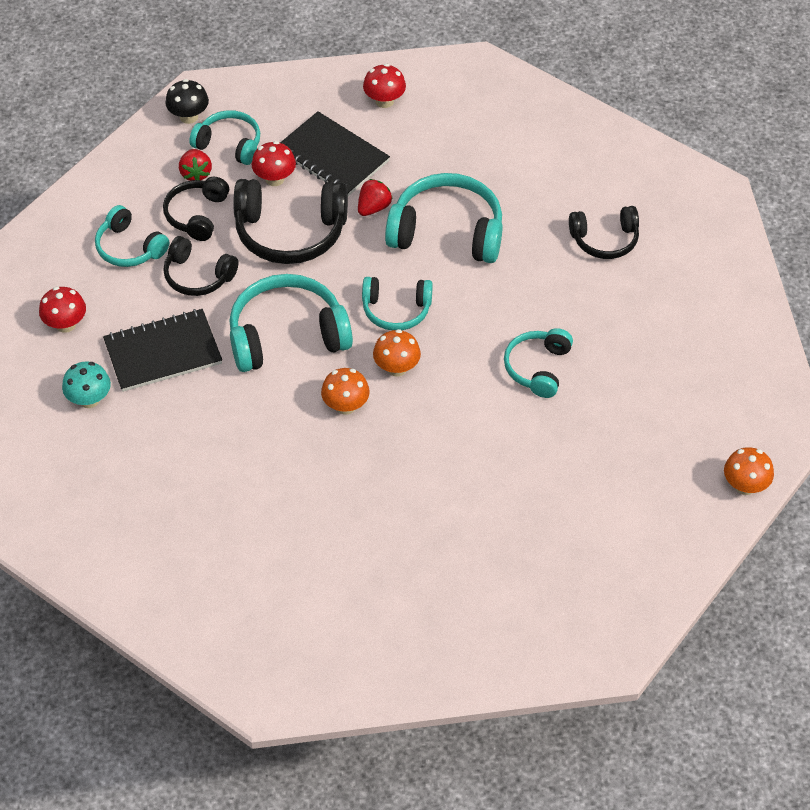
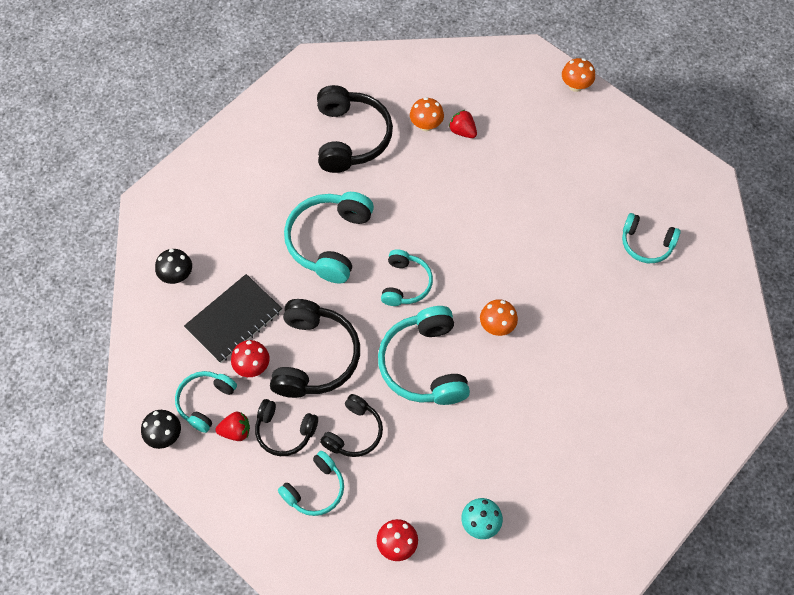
camera: 85 degrees left, 10 degrees up
black notebook [103,309,222,392] -> none
red strawberry [358,179,393,216] -> red strawberry moved to [449,110,477,138]
red mushroom [363,64,406,108] -> black mushroom [155,249,192,284]
orange mushroom [373,329,421,376] -> orange mushroom moved to [410,97,444,131]
turquoise headphones [504,328,573,398] -> turquoise headphones moved to [622,213,681,263]
black headphones [569,206,639,259] -> black headphones [317,85,393,173], size x1.66

